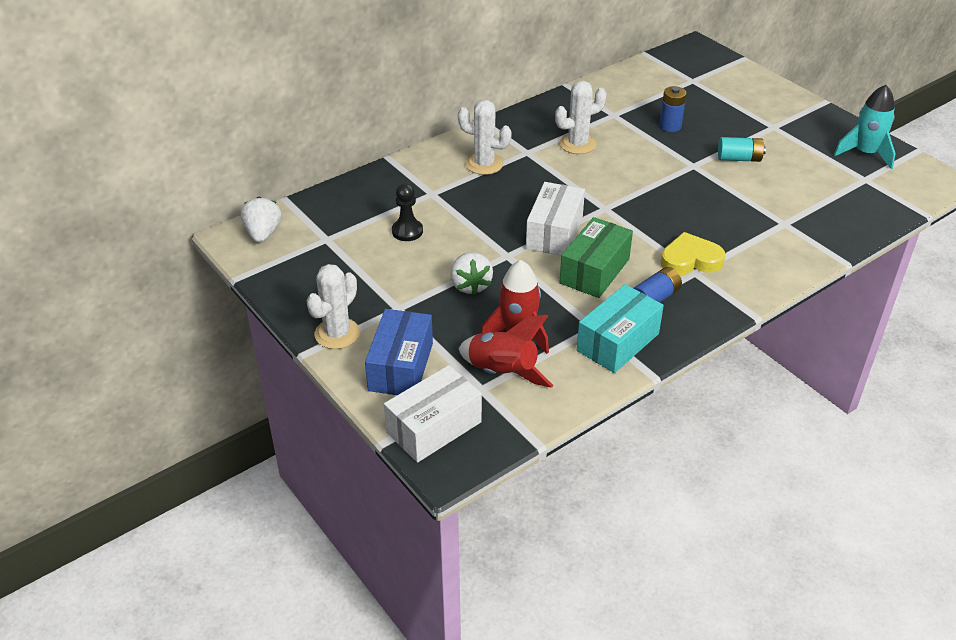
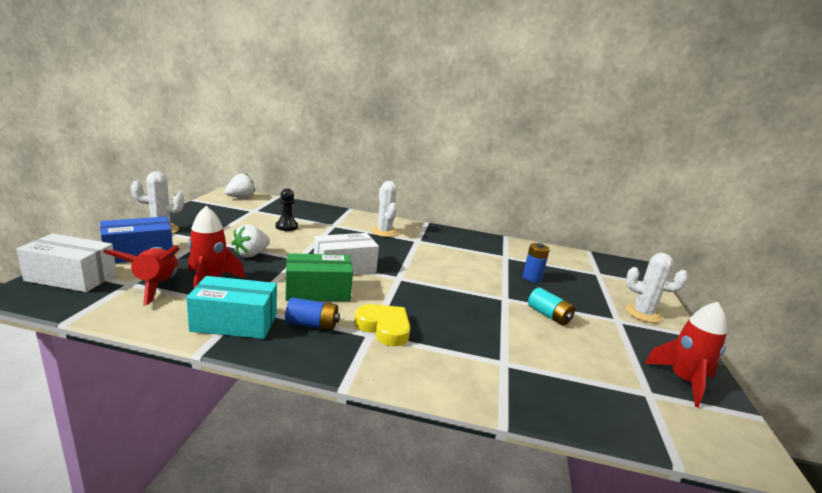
camera: 45 degrees right, 20 degrees down
white cactus [555,81,607,154] -> white cactus moved to [625,253,688,323]
turquoise rocket [834,85,896,169] -> red rocket [644,302,727,408]

